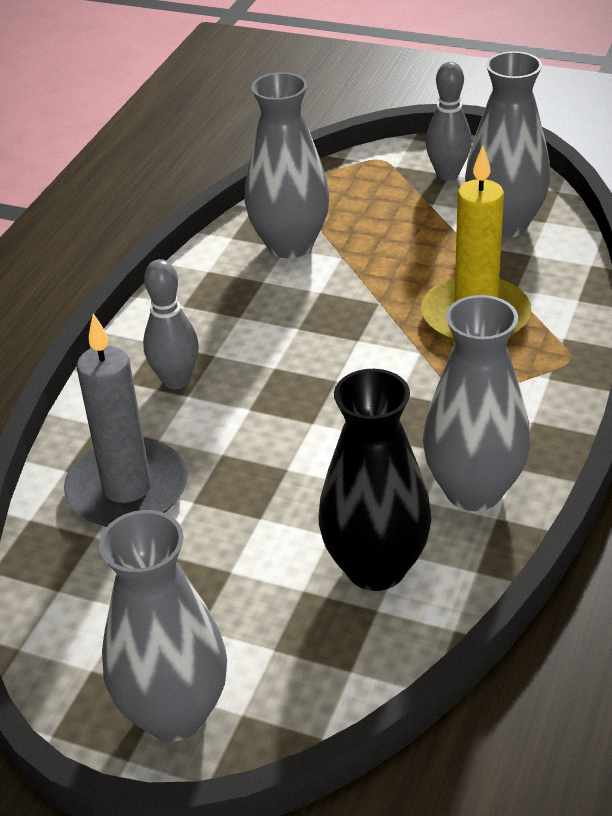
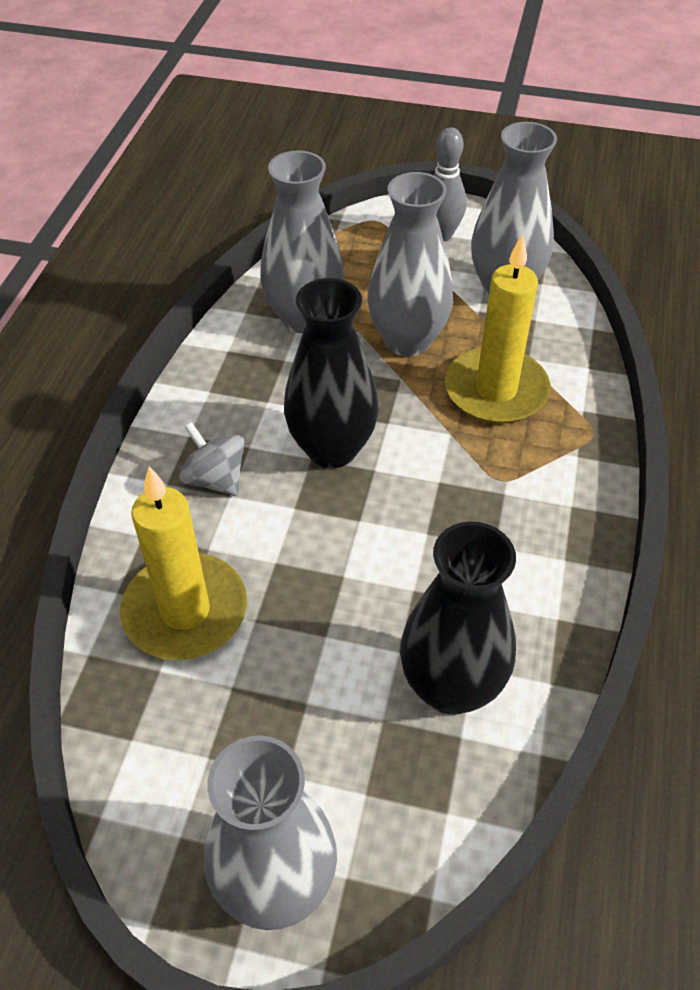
camera: 10 degrees left, 10 degrees up
grey candle [64,313,188,527] -> yellow candle [120,466,247,660]
grey bowling pin [143,259,199,389] -> grey spinning top [179,422,245,496]
grey vase [423,295,530,511] -> grey vase moved to [367,172,453,356]
none -> black vase [284,278,379,468]

